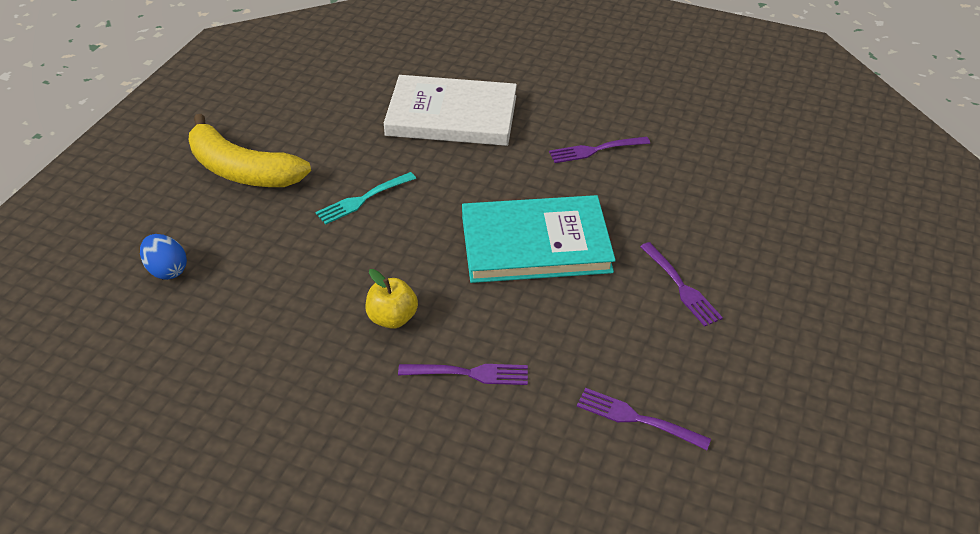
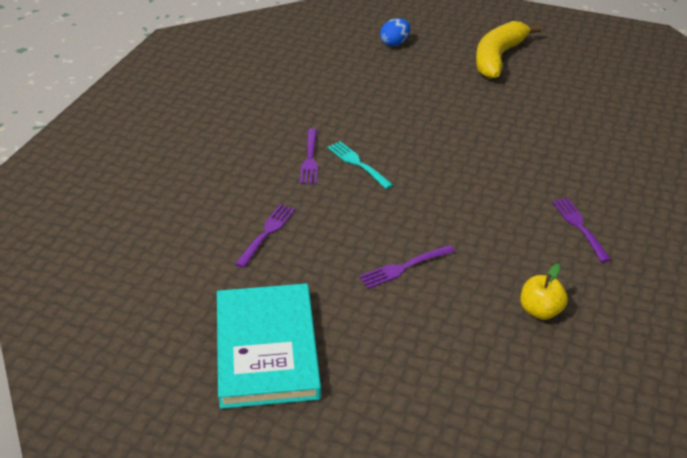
camera: 90 degrees right, 5 degrees down
turquoise fork [315,172,416,225] -> turquoise fork moved to [328,141,393,189]
yellow apple [365,269,418,329] -> yellow apple moved to [520,264,568,320]
white book [384,75,517,146] -> none
turquoise book [462,195,616,283] -> turquoise book moved to [217,283,321,409]

